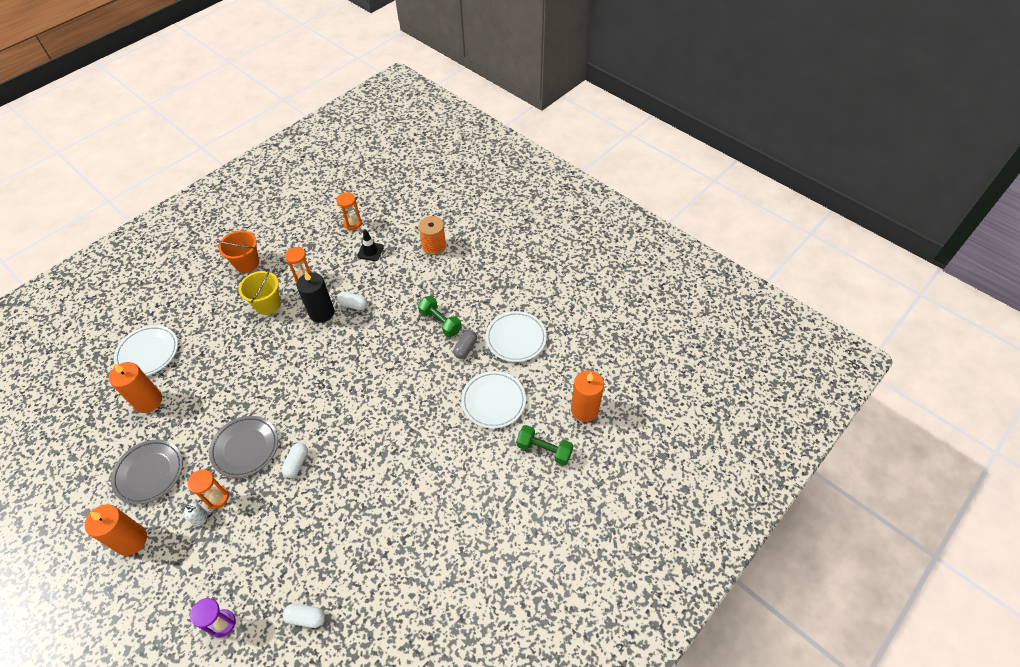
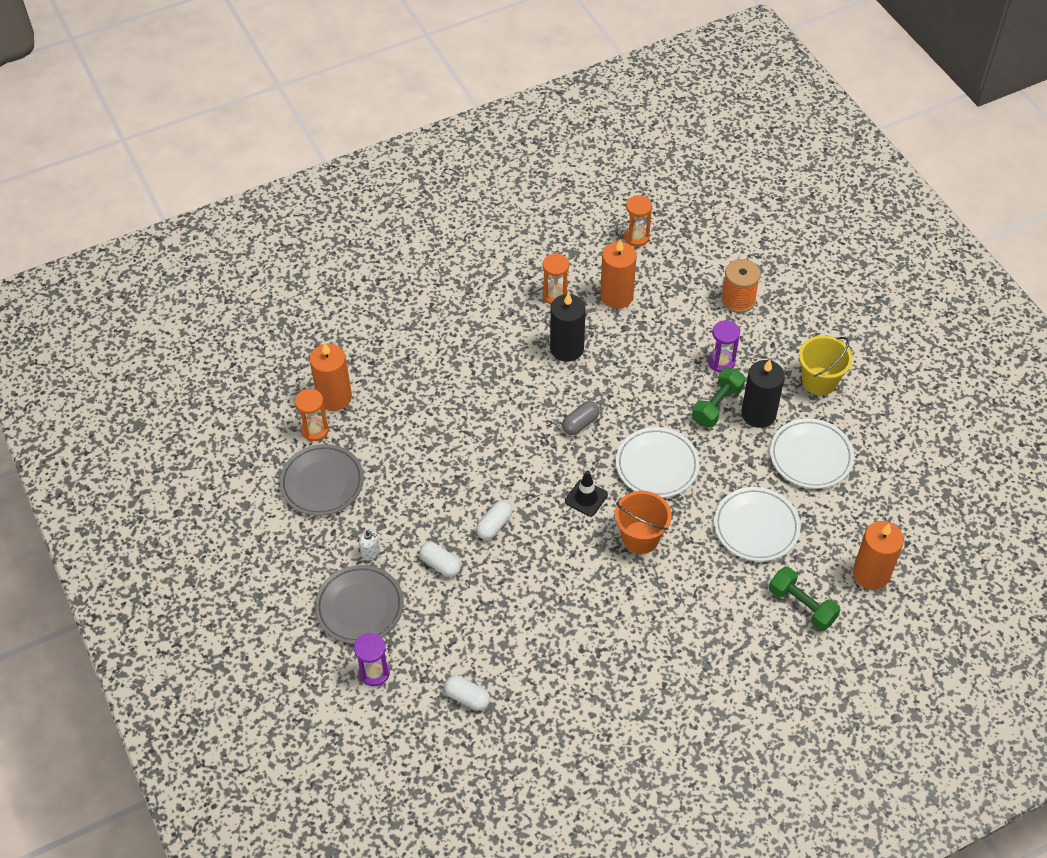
camera: 20 degrees right, 0 degrees up
orange candle [84,504,147,556] -> orange candle moved to [600,239,637,309]
white plate [114,325,178,376] -> white plate moved to [616,427,700,498]
orange hourglass [188,469,229,509] -> orange hourglass moved to [295,389,329,441]
grey plate [209,416,278,478] -> grey plate moved to [315,565,404,644]
orange bucket [217,230,259,273] -> orange bucket moved to [615,491,672,554]
yellow bucket [239,269,281,315] -> yellow bucket moved to [799,336,853,396]
white capsule [337,292,367,310] -> white capsule moved to [419,542,461,577]
black traffic cone [357,229,384,261] -> black traffic cone moved to [565,470,608,517]
green dumbbell [418,296,462,337] -> green dumbbell turned 60 degrees clockwise [692,368,745,428]
grey capsule [453,330,477,359] -> grey capsule moved to [562,401,599,435]
none -> purple hourglass [708,320,740,372]
none -> black candle [741,359,785,428]

